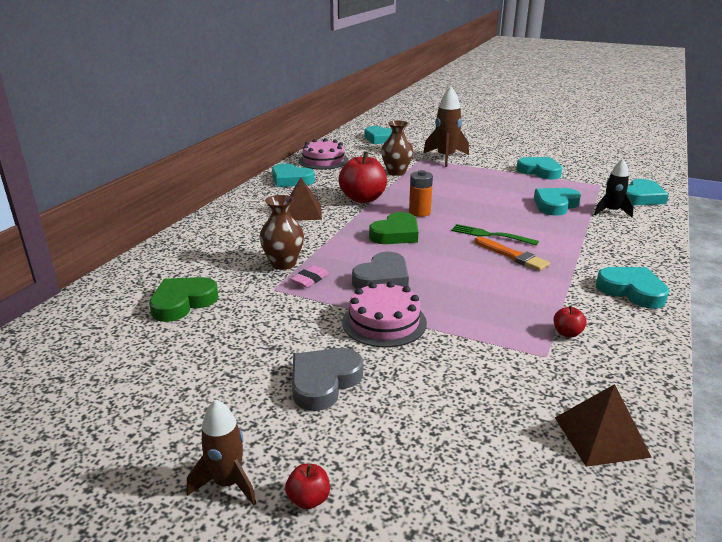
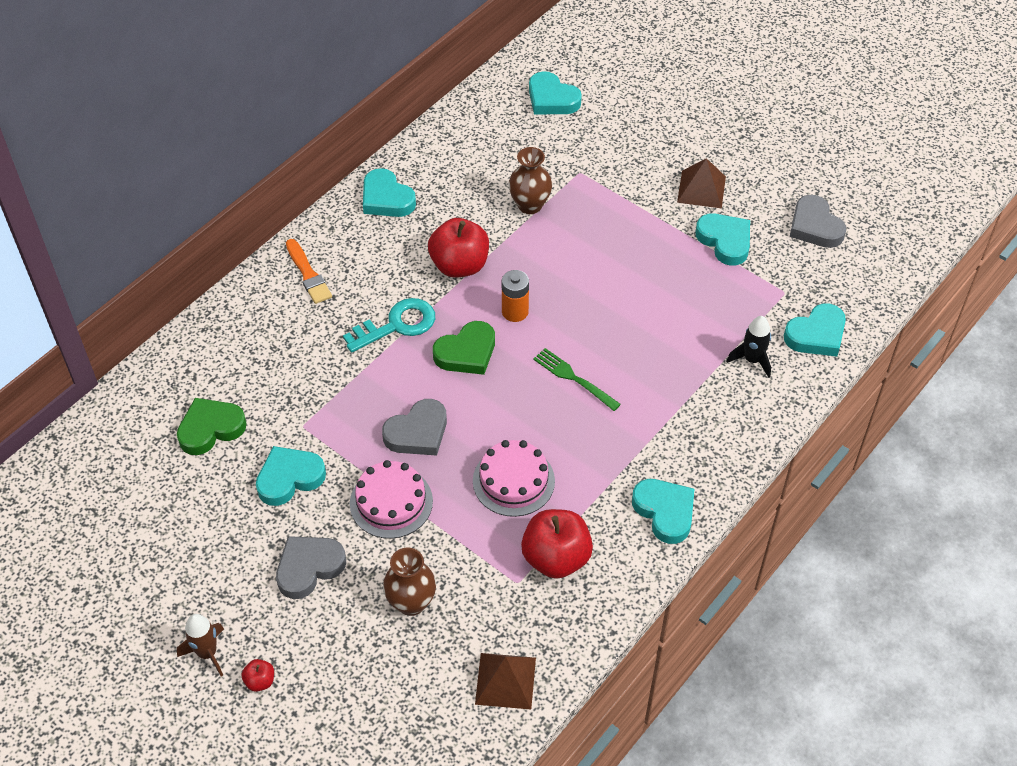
camera: 15 degrees right, 25 degrees up
brown vase [260,195,304,270] -> brown vase moved to [383,547,436,616]
brown pyramid [288,177,322,221] -> brown pyramid moved to [677,158,726,208]
pink eraser [291,265,329,288] -> none
pink cake [299,138,349,170] -> pink cake moved to [473,440,555,517]
brown rocket [423,86,469,167] -> none
orange brush [475,237,550,271] -> orange brush moved to [286,239,332,304]
turquoise heart [534,188,581,216] -> turquoise heart moved to [256,446,326,506]
red apple [554,305,586,338] -> red apple [521,509,593,579], size x2.28
none -> turquoise key [343,298,435,353]
none -> grey heart [790,195,846,248]

